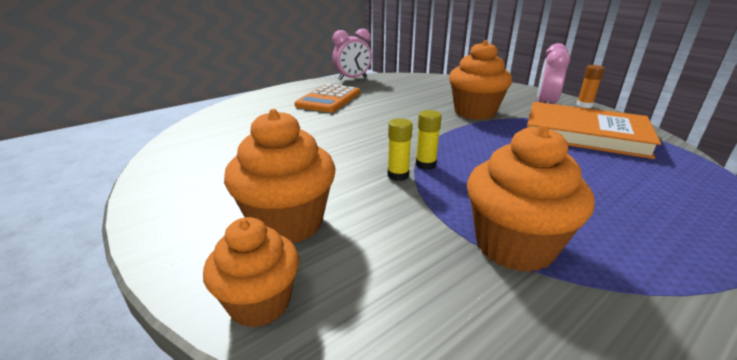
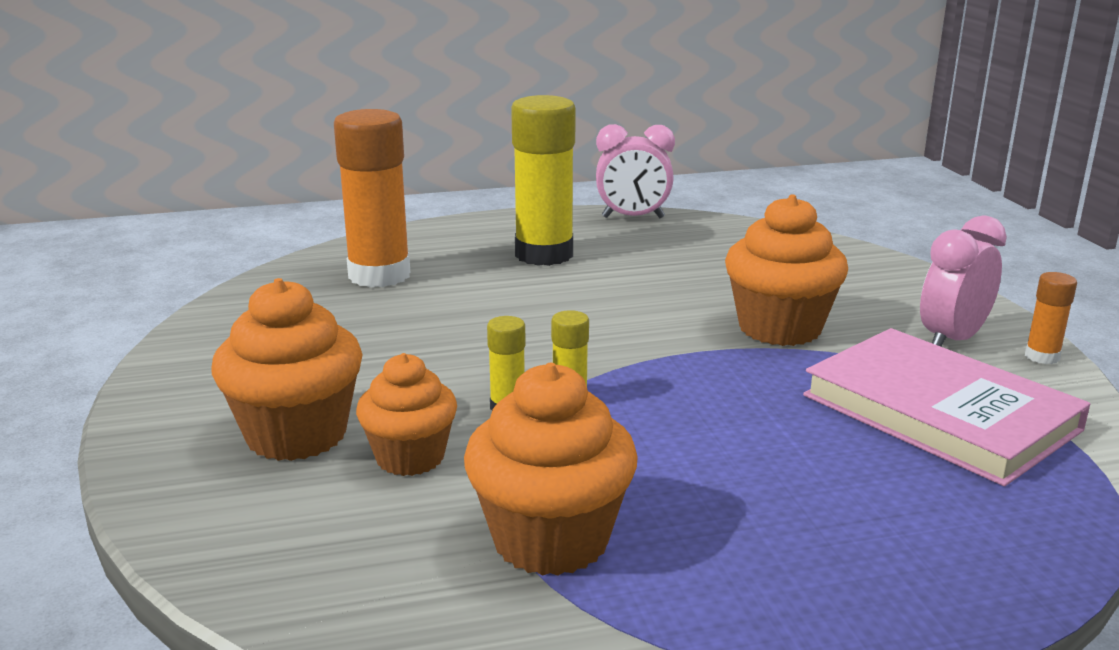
camera: 25 degrees right, 5 degrees down
orange cupcake [203,217,299,327] -> orange cupcake moved to [356,353,457,476]
orange calculator [295,84,360,113] -> yellow glue stick [511,95,576,266]
orange book [527,102,661,159] -> pink book [803,328,1090,486]
none -> orange glue stick [334,109,410,288]

